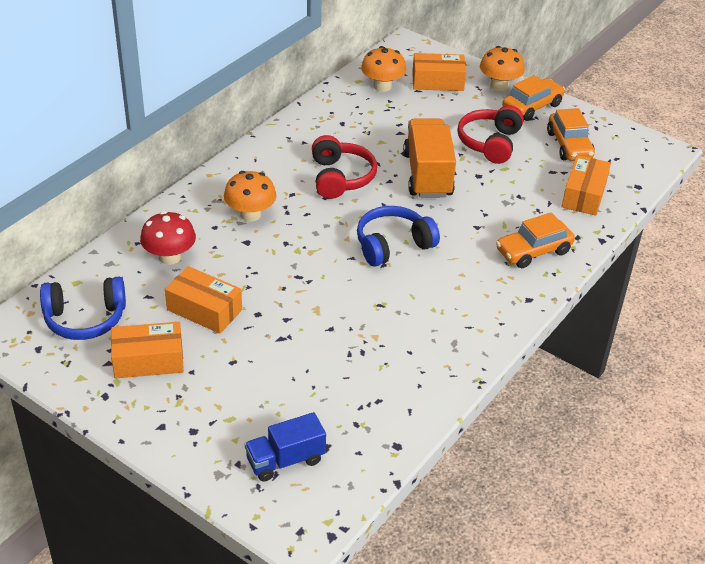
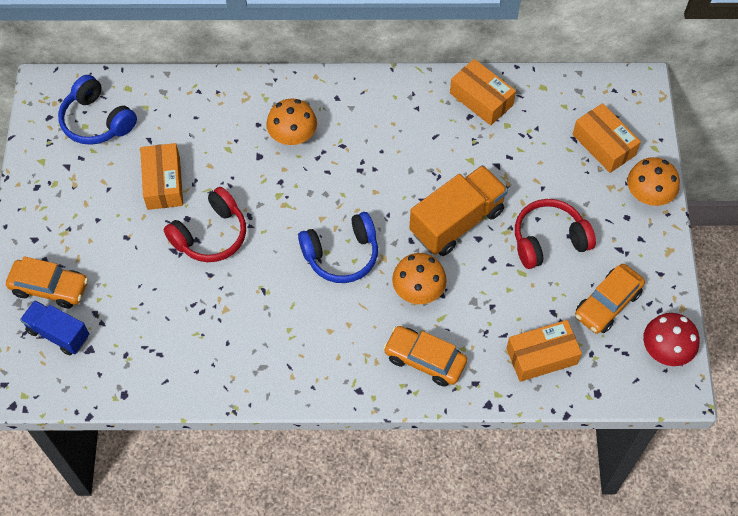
camera: 55 degrees right, 20 degrees up
orange box [111,322,184,378] -> orange box moved to [450,59,516,125]
red mushroom [140,211,196,265] -> red mushroom moved to [643,313,700,366]
red headphones [312,135,377,199] -> red headphones moved to [163,187,246,262]
blue headphones [357,206,440,267] -> blue headphones turned 135 degrees clockwise [298,212,378,283]
orange mushroom [361,46,406,92] -> orange mushroom moved to [392,253,447,304]
orange car [502,75,565,121] -> orange car moved to [6,256,88,309]

